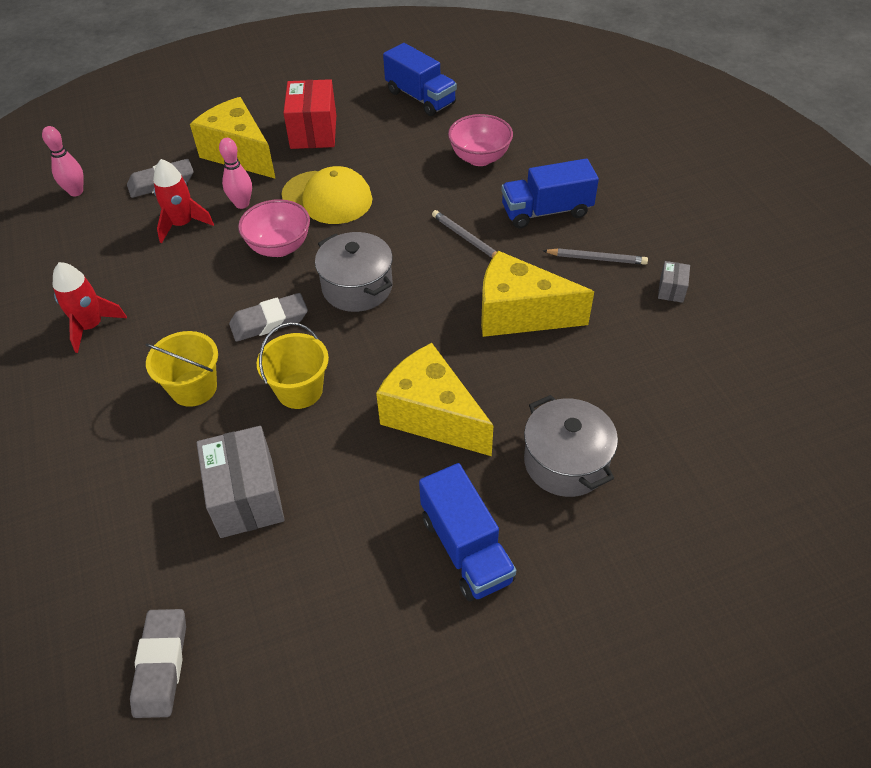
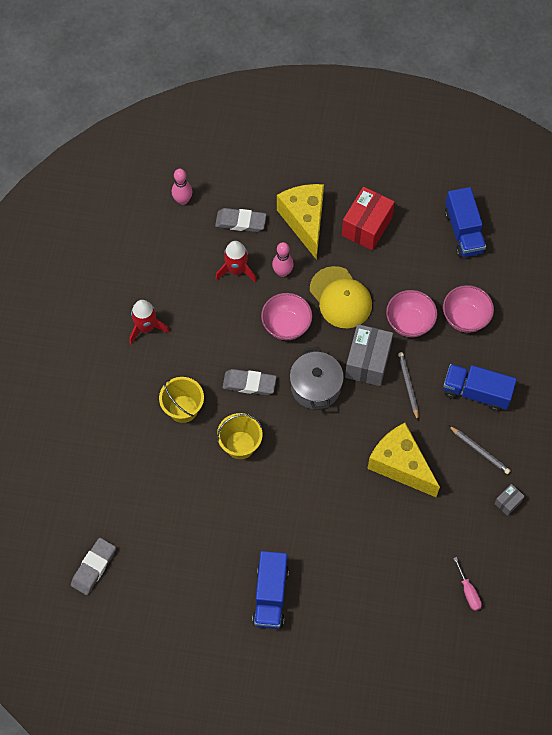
camera: 30 degrees right, 15 degrees up
grey box [197,426,285,538] -> grey box moved to [345,324,393,386]
yellow cheese [376,343,494,456] -> none
grey pot [524,395,618,497] -> none
none -> pink bowl [386,290,437,337]
none -> pink screwdriver [453,557,482,611]

